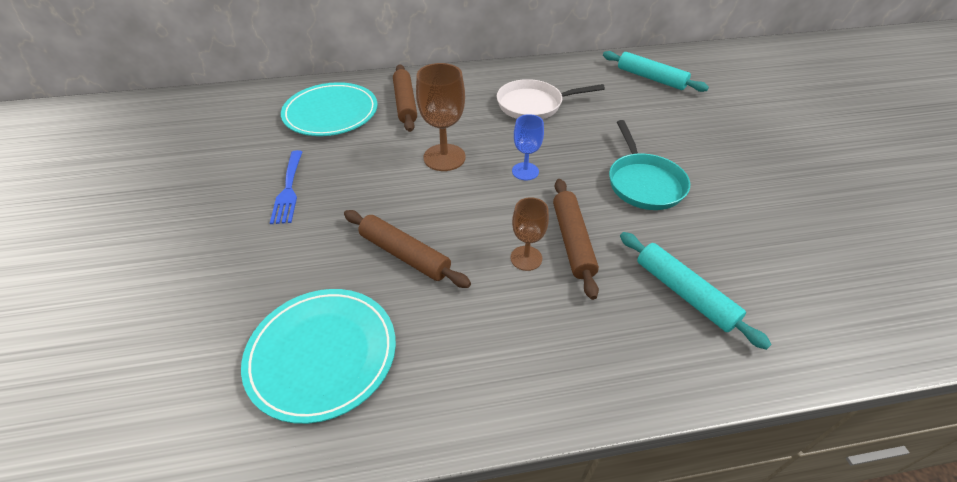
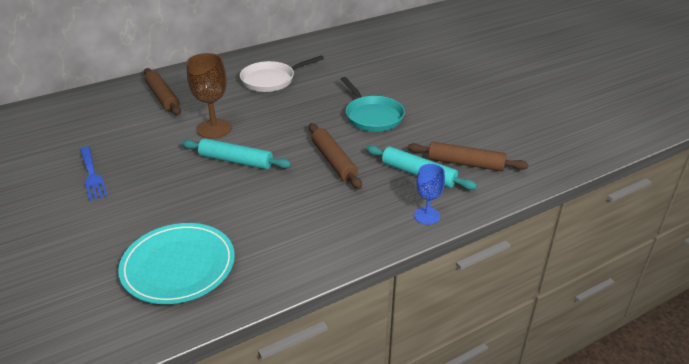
camera: 20 degrees left, 10 degrees down
turquoise plate [281,82,377,136] -> none
brown rolling pin [344,210,471,288] -> brown rolling pin moved to [408,142,529,171]
brown goblet [510,197,549,271] -> none
blue goblet [512,114,544,180] -> blue goblet moved to [414,164,445,225]
turquoise rolling pin [603,51,709,92] -> turquoise rolling pin moved to [181,138,291,169]

